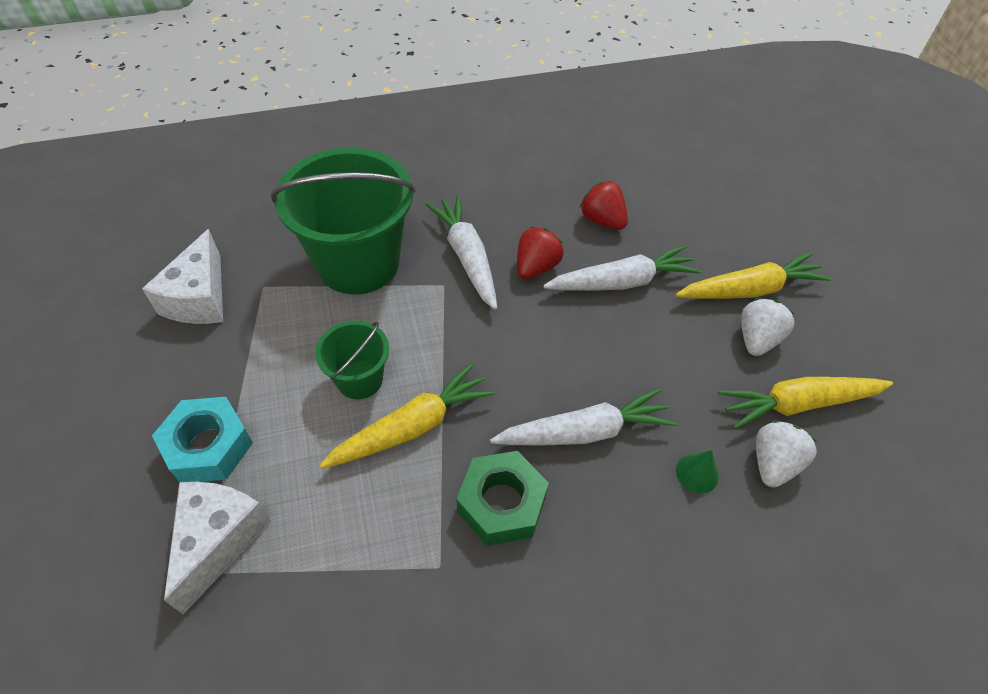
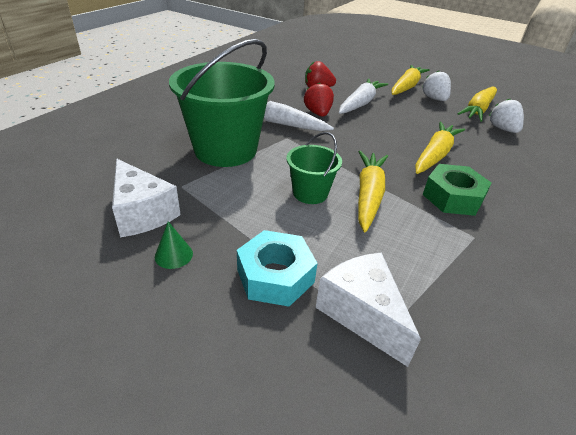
camera: 45 degrees left, 15 degrees down
white carrot [490,388,677,445] -> yellow carrot [415,122,465,174]
green cone [676,450,719,493] -> green cone moved to [155,221,193,269]

